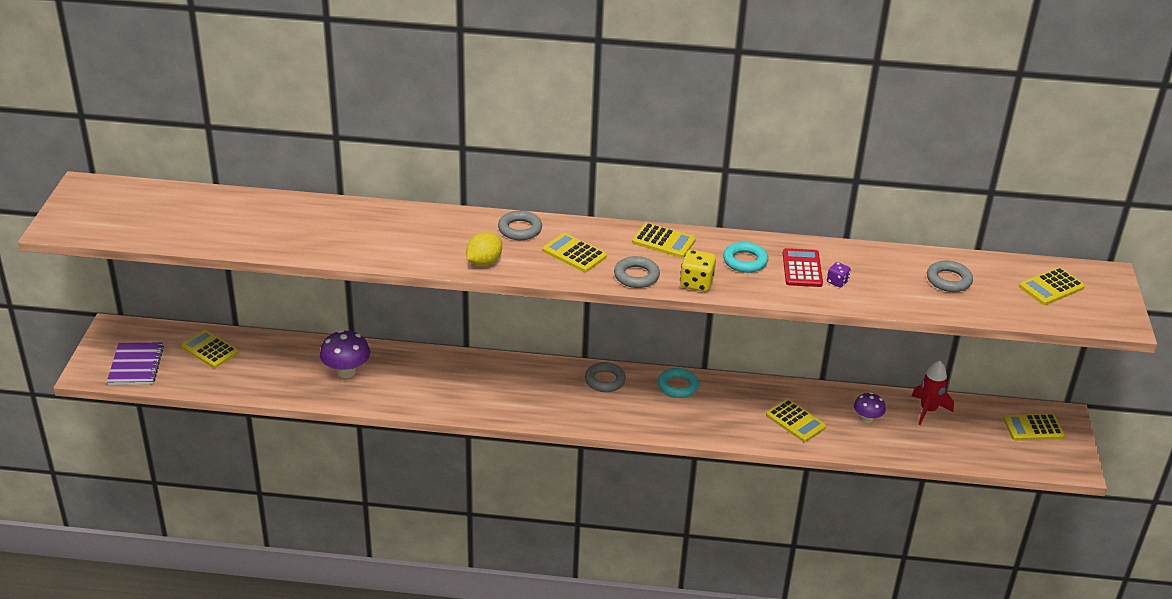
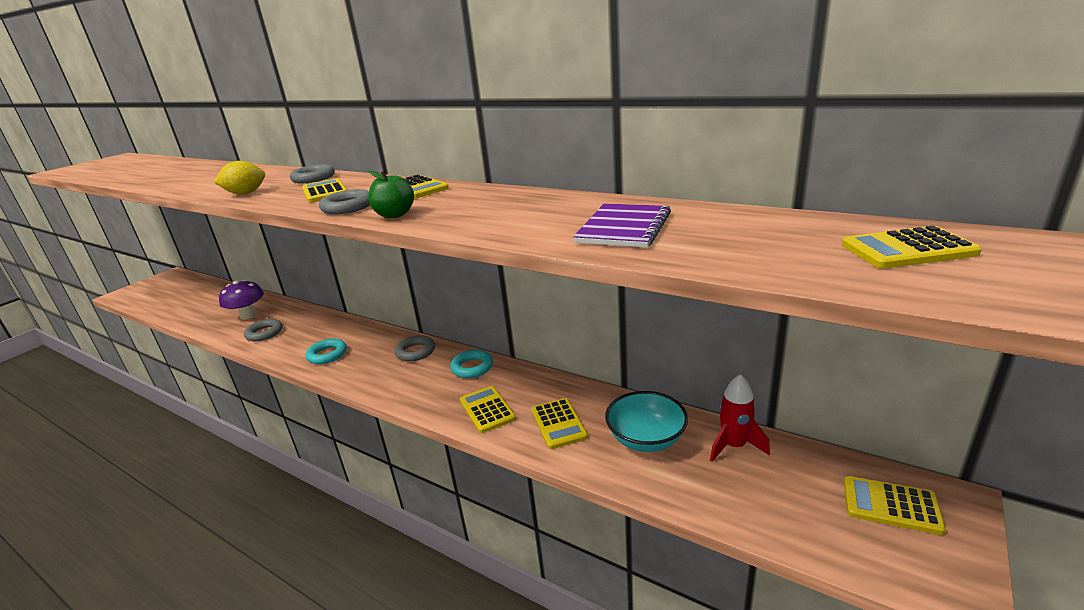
camera: 30 degrees right, 10 degrees down
purple notebook [107,342,164,385] -> purple notebook moved to [573,204,671,247]
yellow calculator [181,330,239,368] -> yellow calculator moved to [460,386,516,433]
yellow dice [680,250,716,292] -> green apple [368,170,414,218]
turquoise ring [723,242,768,273] -> turquoise ring moved to [306,339,347,364]
red calculator [783,248,823,287] -> none
purple dice [827,262,851,288] -> none
purple mushroom [854,392,886,423] -> turquoise bowl [605,391,688,452]
grey ring [927,261,973,292] -> grey ring moved to [244,319,283,341]

